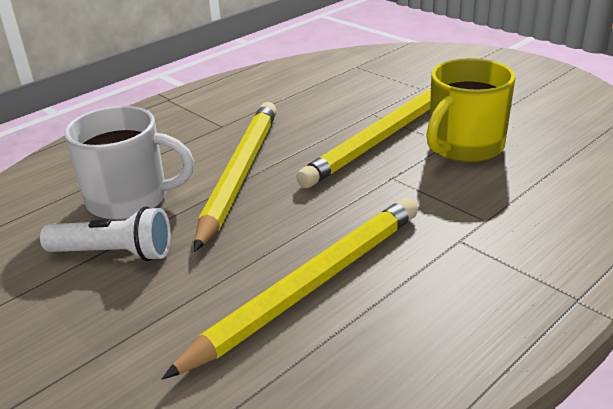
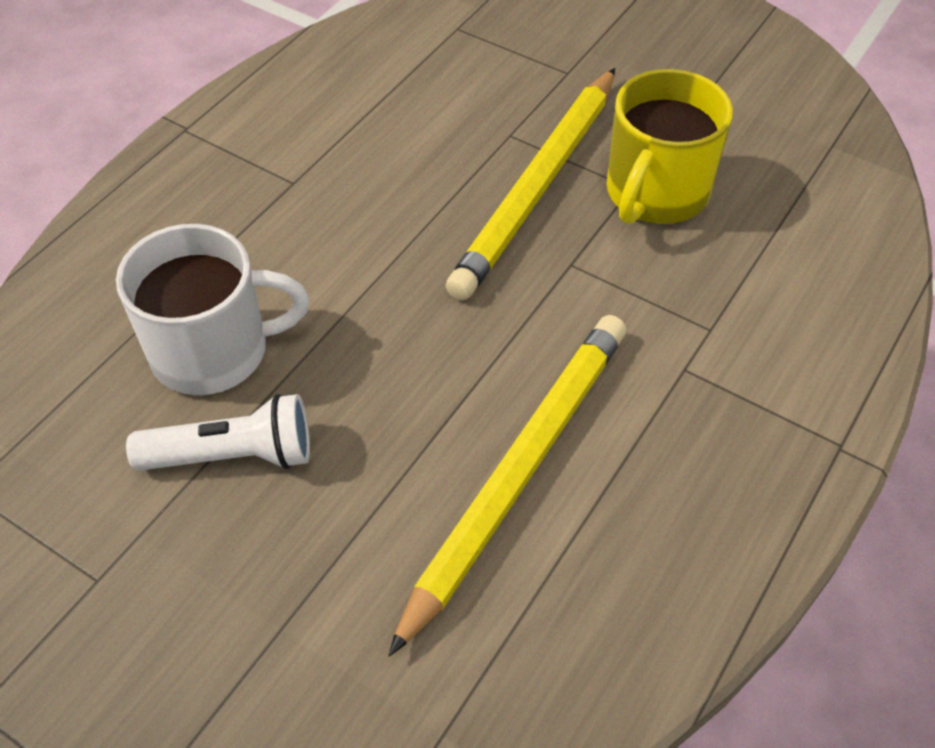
camera: 15 degrees left, 20 degrees up
yellow pencil [194,102,277,252] -> none

